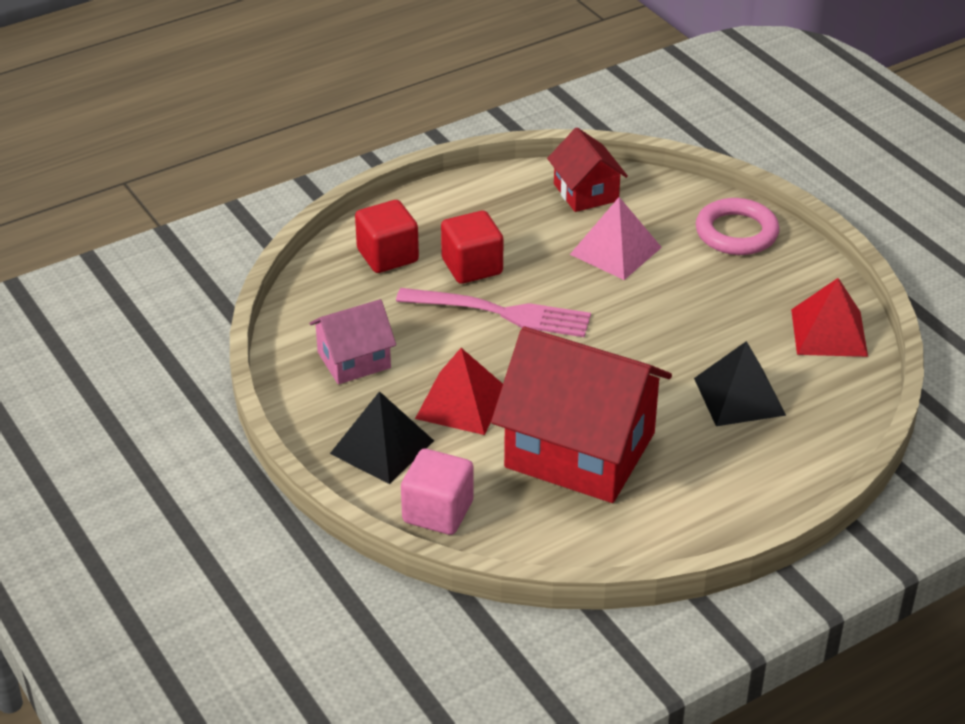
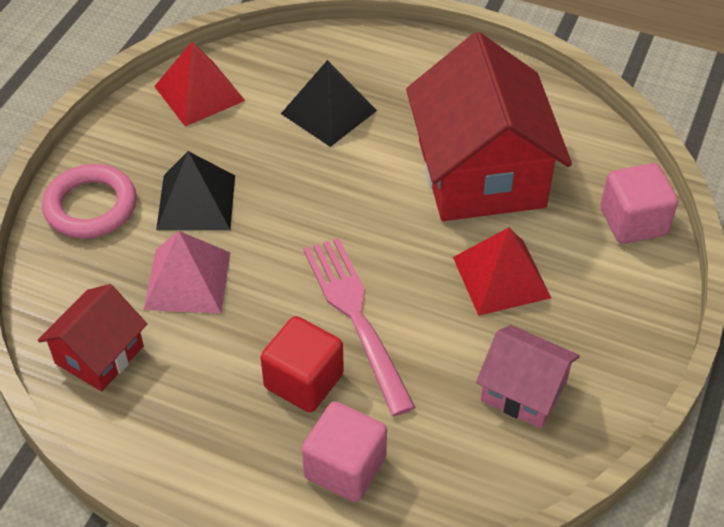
camera: 125 degrees left, 10 degrees up
black pyramid [330,391,434,484] -> black pyramid moved to [156,151,235,230]
red cube [355,200,419,273] -> pink cube [302,401,387,502]

